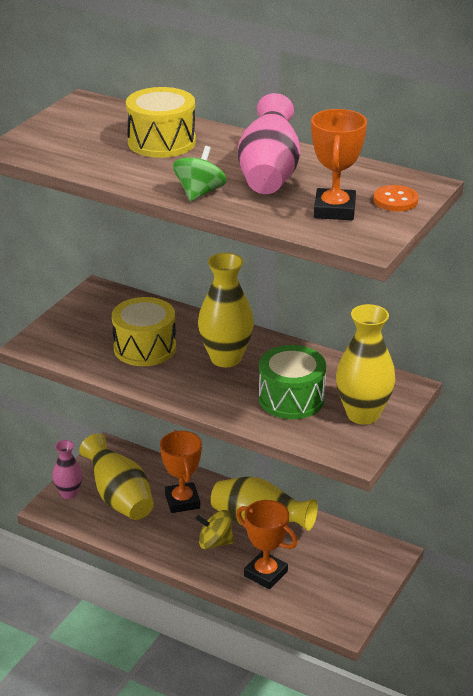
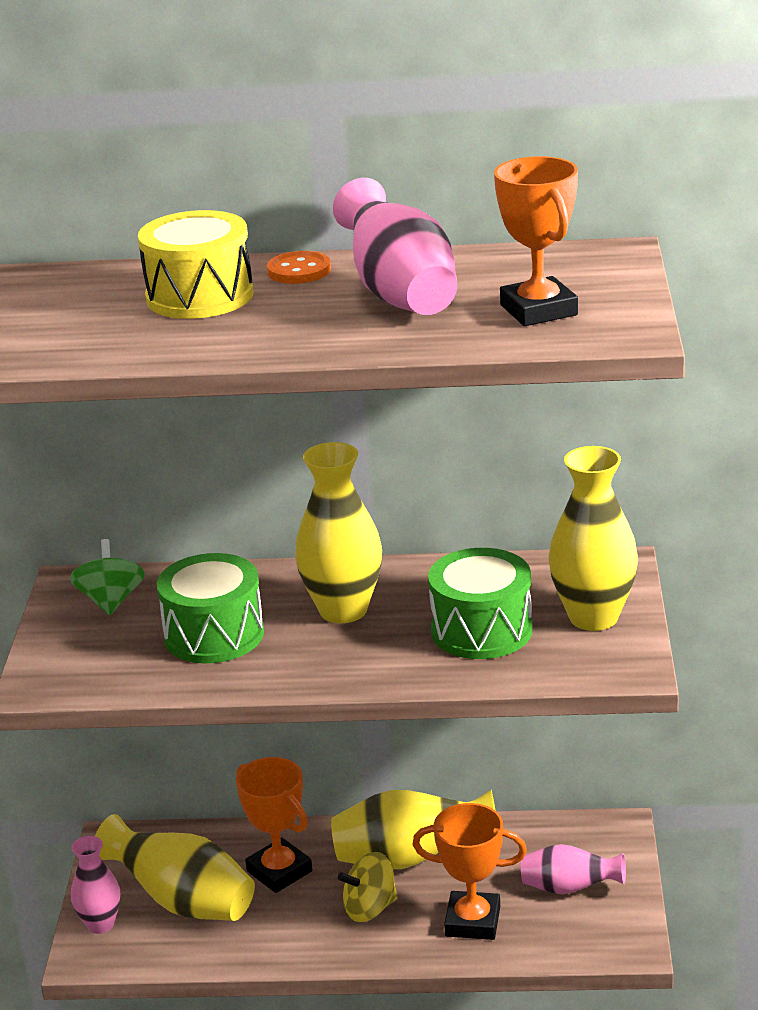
camera: 25 degrees left, 5 degrees down
yellow drum [112,297,176,366] -> green drum [157,553,264,663]
green spinning top [173,146,227,202] -> green spinning top moved to [70,539,145,615]
orange button [374,185,419,211] -> orange button moved to [267,251,331,284]
none -> pink vase [521,844,626,894]

